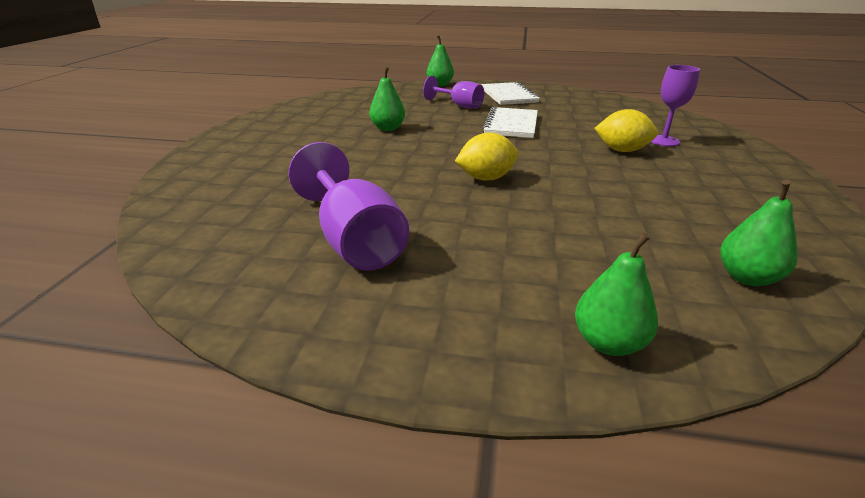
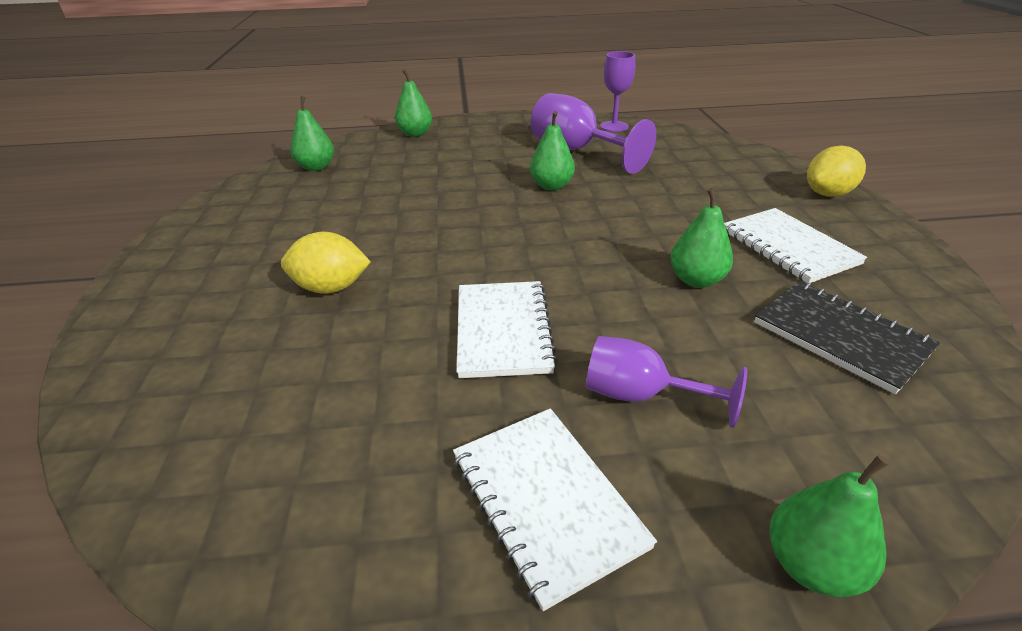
camera: 165 degrees right, 5 degrees up
yellow lemon [455,132,519,181] -> yellow lemon moved to [807,146,866,197]
purple goblet [651,65,700,147] -> purple goblet moved to [600,51,635,132]
none -> green pear [530,111,575,190]
none -> white notebook [724,208,867,283]
none -> black notebook [754,281,940,394]

